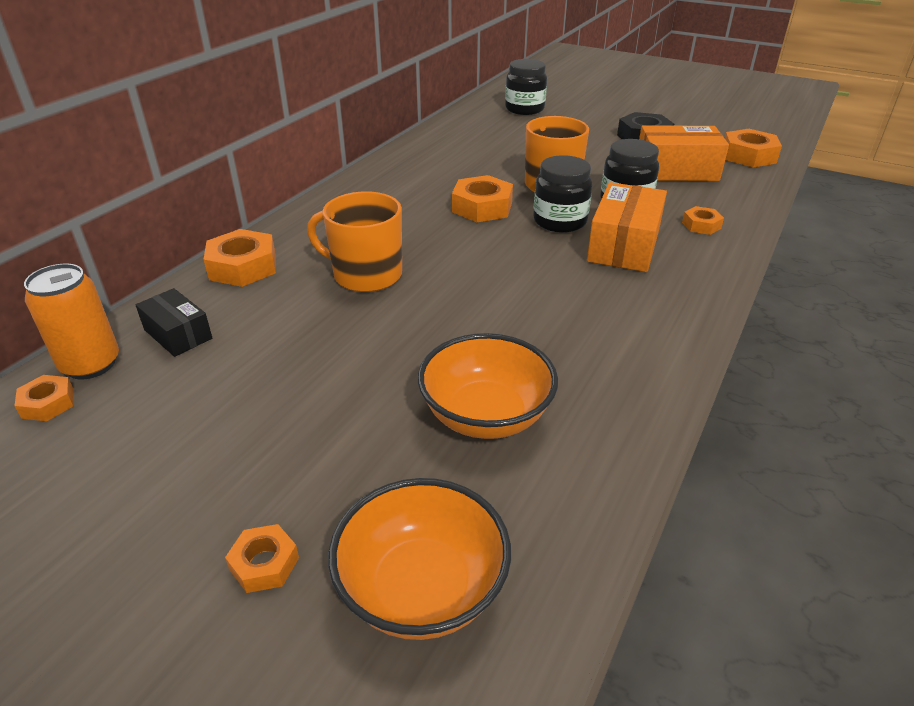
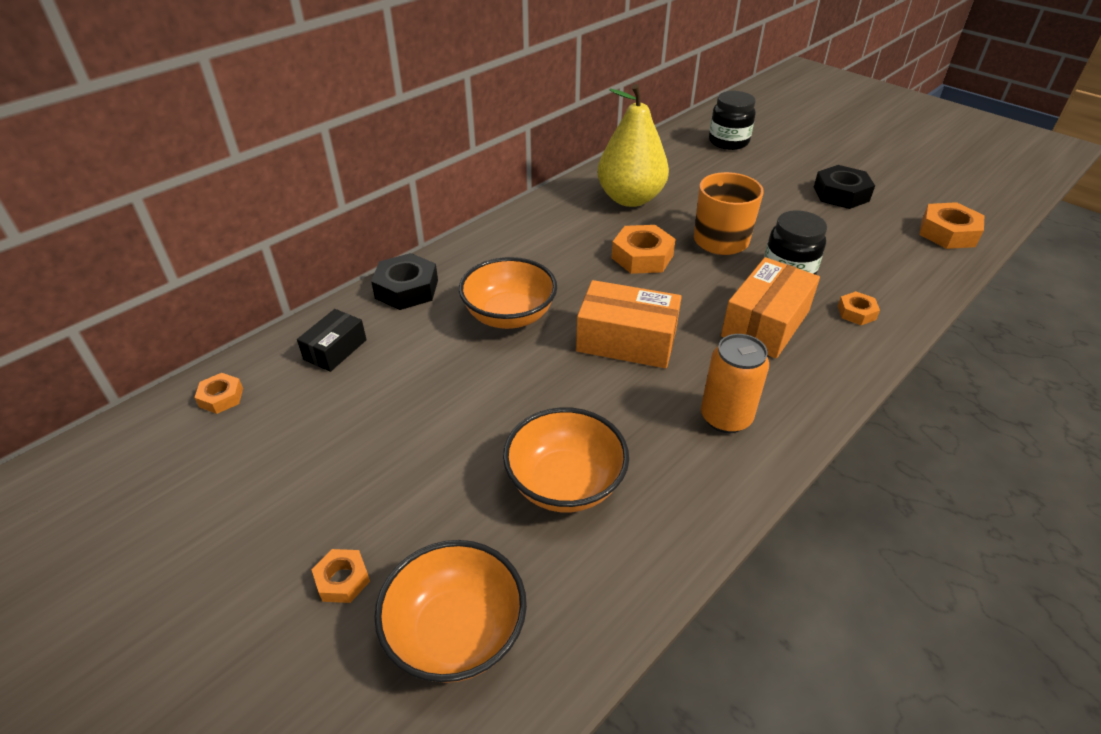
camera: 15 degrees right, 5 degrees up
orange can [24,264,119,379] -> orange can moved to [701,334,769,433]
black box [136,288,212,357] -> black box turned 60 degrees clockwise [297,309,367,372]
orange nut [204,229,276,287] -> black nut [371,253,438,310]
orange mug [307,191,402,292] -> orange bowl [459,257,557,329]
black jar [533,155,592,233] -> none
orange box [639,125,729,181] -> orange box moved to [576,280,682,368]
none -> yellow pear [597,84,669,207]

